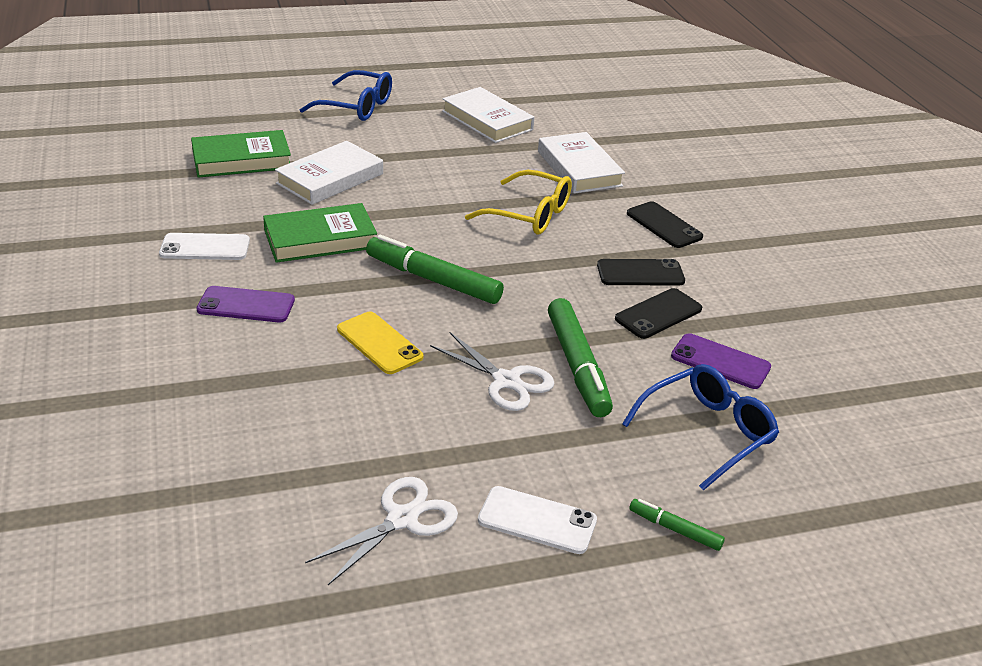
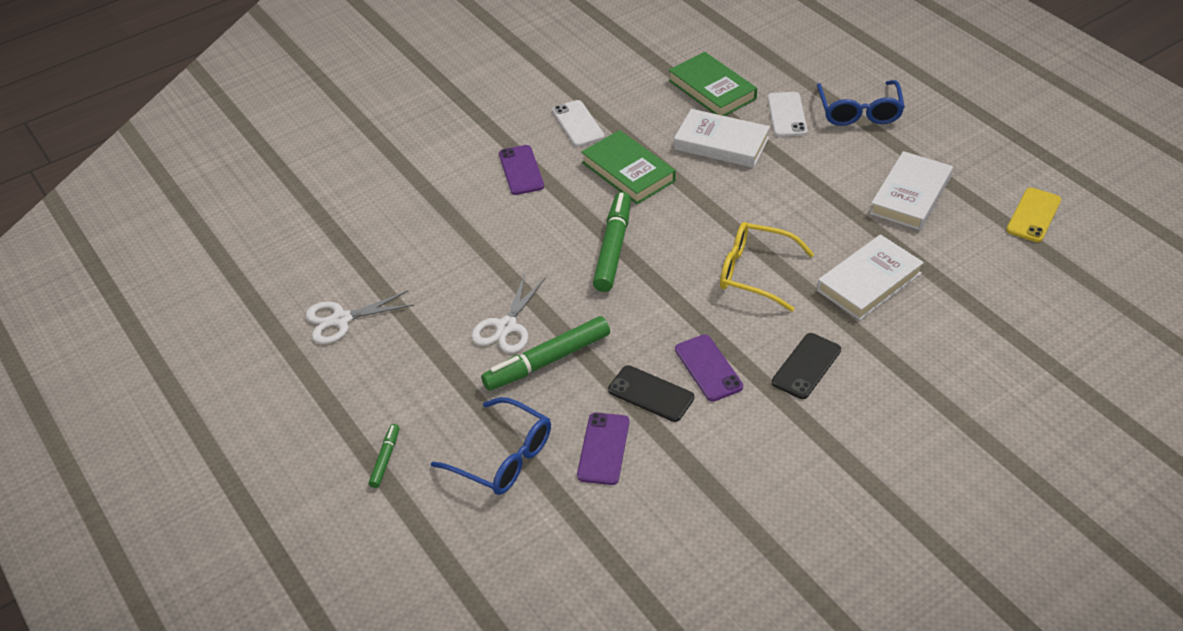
camera: 75 degrees right, 10 degrees up
white scissors [305,477,458,585] -> white scissors turned 135 degrees clockwise [306,291,414,344]
yellow phone [337,312,423,374] -> yellow phone moved to [1006,188,1061,242]
yellow glasses [465,170,572,235] -> yellow glasses turned 105 degrees clockwise [720,222,814,312]
white phone [478,486,597,554] -> white phone moved to [768,92,807,137]
black phone [597,259,685,285] -> purple phone [675,334,743,402]

